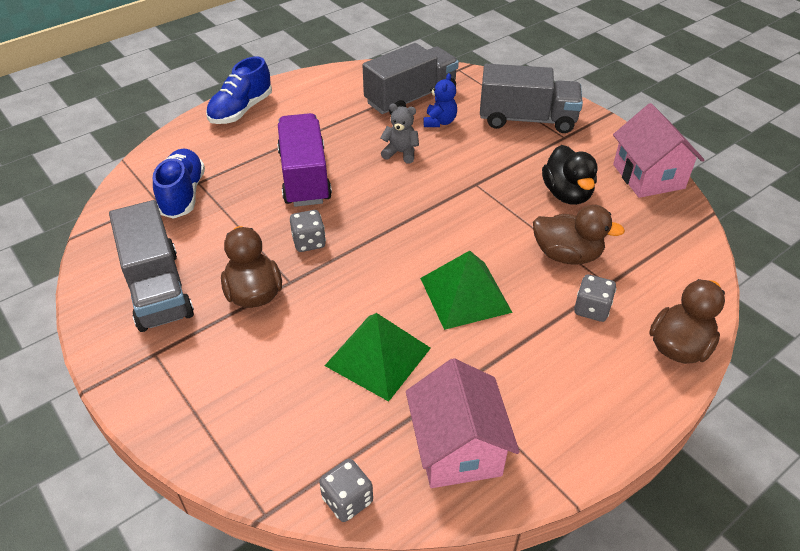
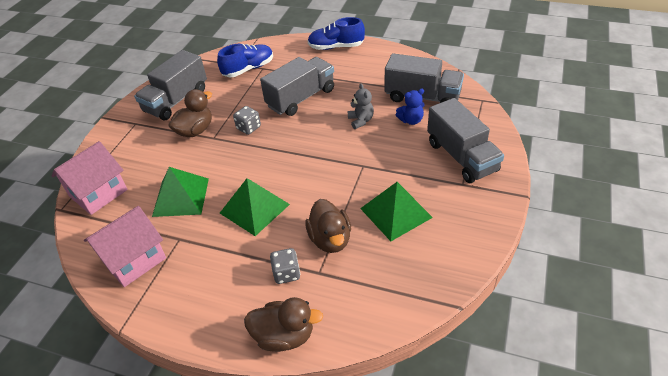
camera: 60 degrees right, 0 degrees up
purple truck [277,113,332,207] -> grey truck [260,57,334,116]
grey dice [319,459,373,522] -> none
black duck [542,145,598,205] -> green pyramid [360,182,433,241]
pink house [613,103,705,198] -> pink house moved to [52,141,128,215]

